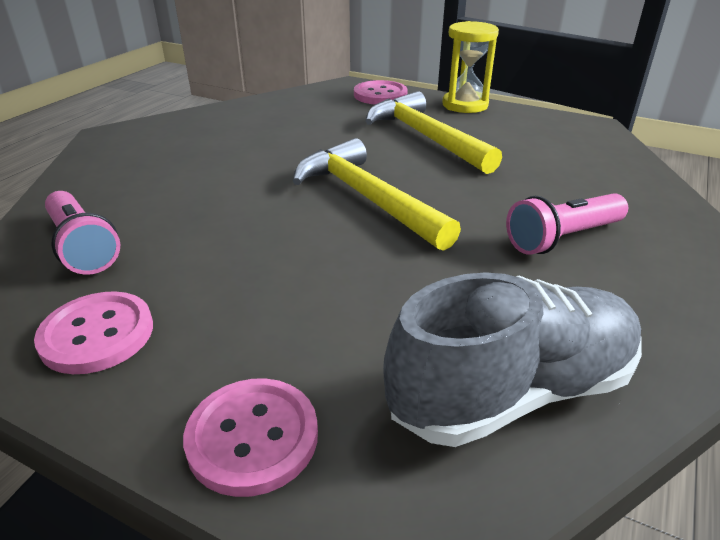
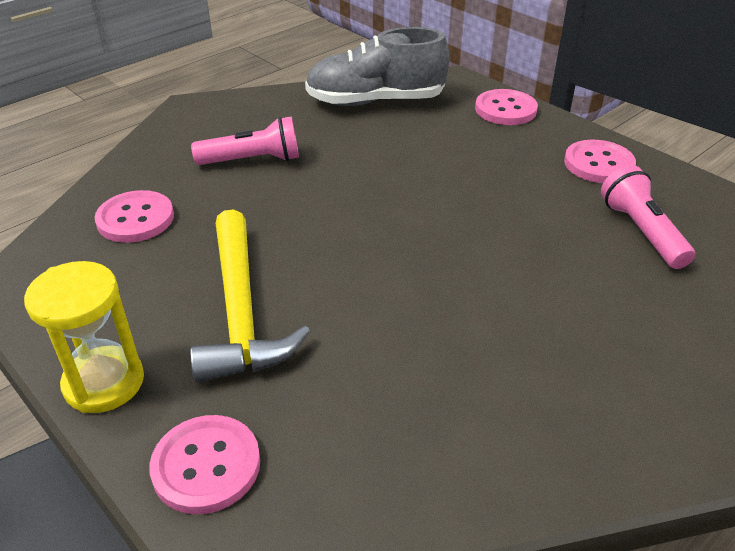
camera: 160 degrees left, 5 degrees up
yellow hammer [293,138,461,251] -> none
none -> pink button [95,190,174,243]

